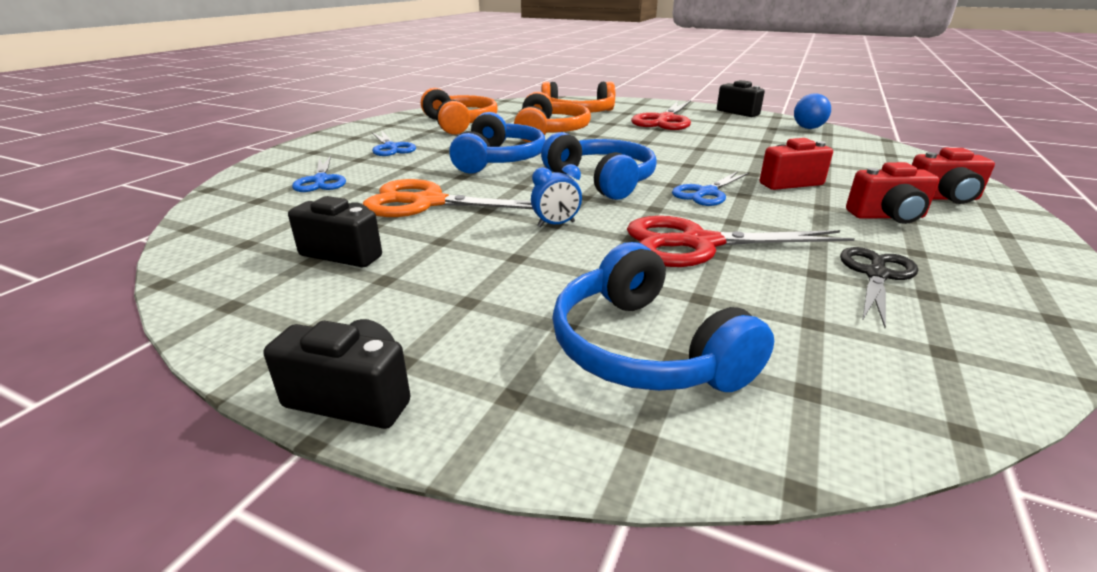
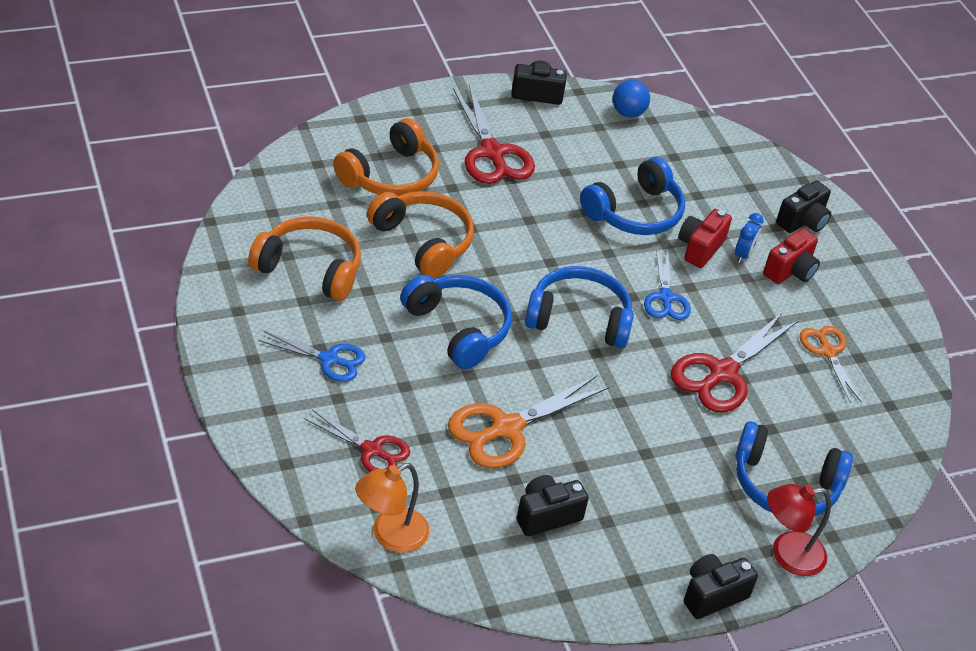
camera: 50 degrees left, 15 degrees up
blue scissors [292,156,346,192] -> red scissors [304,410,410,472]
blue clock [531,164,582,227] -> blue clock moved to [735,213,764,263]
black scissors [840,247,918,328] -> orange scissors [800,326,862,403]
red camera [912,148,995,204] -> black camera [776,181,831,233]
none -> orange lamp [355,463,429,553]
none -> blue headphones [580,157,685,235]
none -> red lamp [767,484,831,576]

